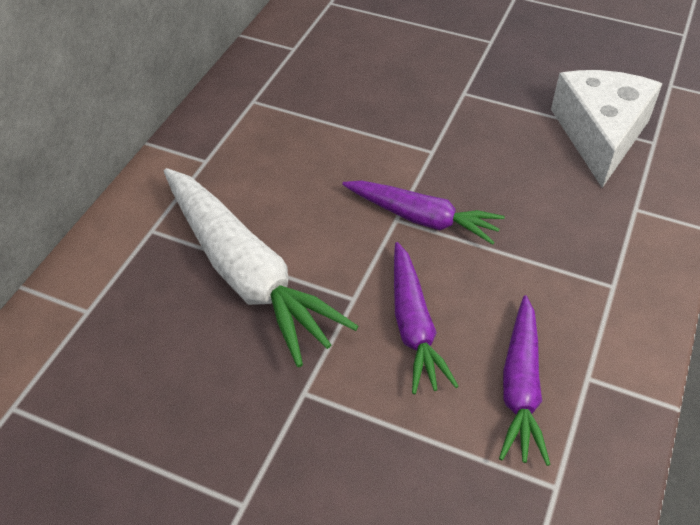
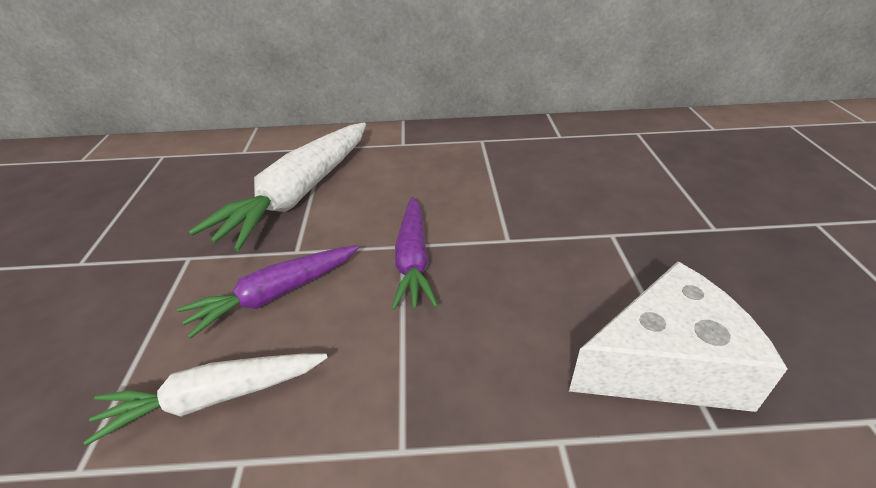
camera: 65 degrees right, 10 degrees down
purple carrot [499,295,551,466] -> white carrot [83,354,328,446]

